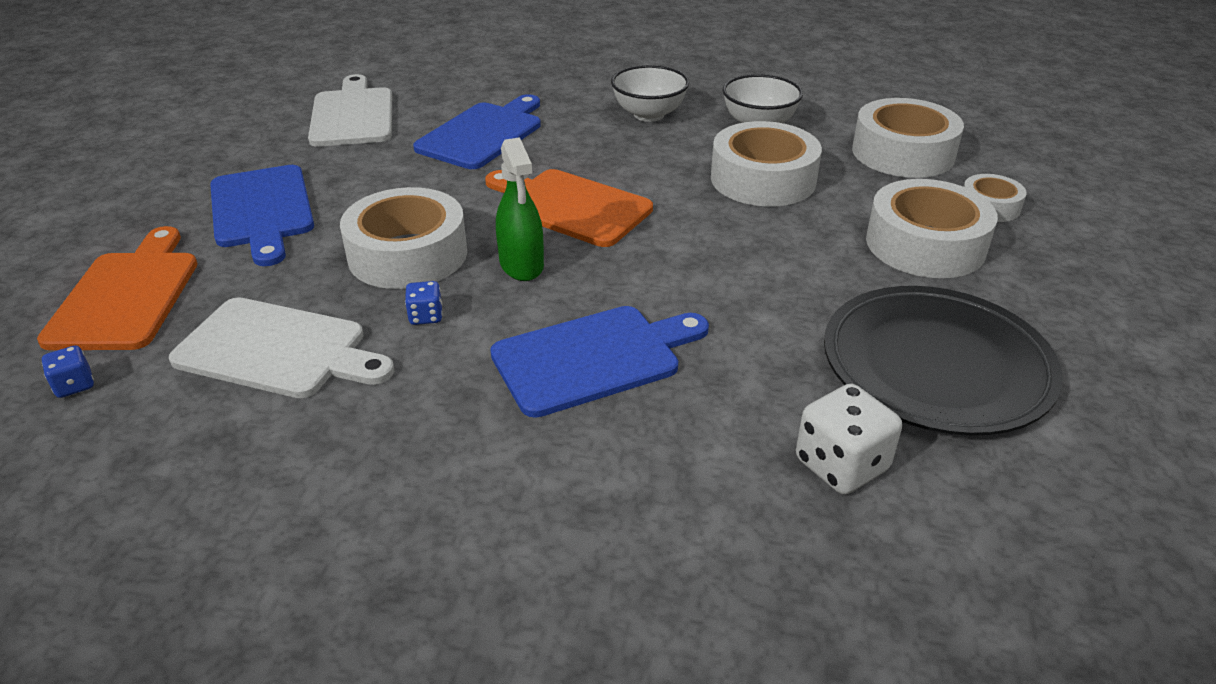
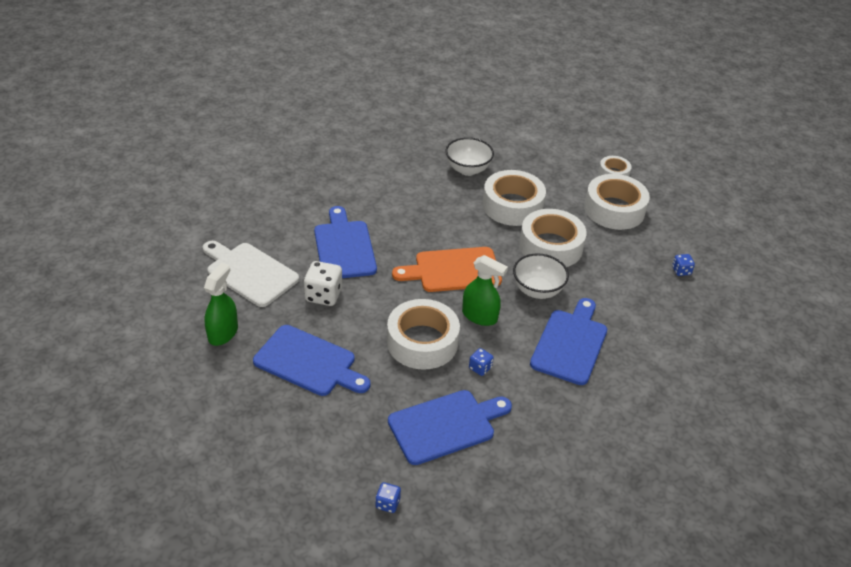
camera: 45 degrees left, 5 degrees up
orange cutting board [37,226,198,350] -> none
white cutting board [169,297,394,398] -> blue cutting board [388,390,512,465]
white bowl [611,65,689,122] -> white bowl moved to [513,253,569,299]
white dice [796,384,902,494] -> white dice moved to [304,261,342,306]
black plate [824,286,1063,436] -> blue dice [672,254,695,276]
white tape [852,98,964,178] -> white tape moved to [519,209,587,267]
none -> green spray bottle [204,263,238,346]

